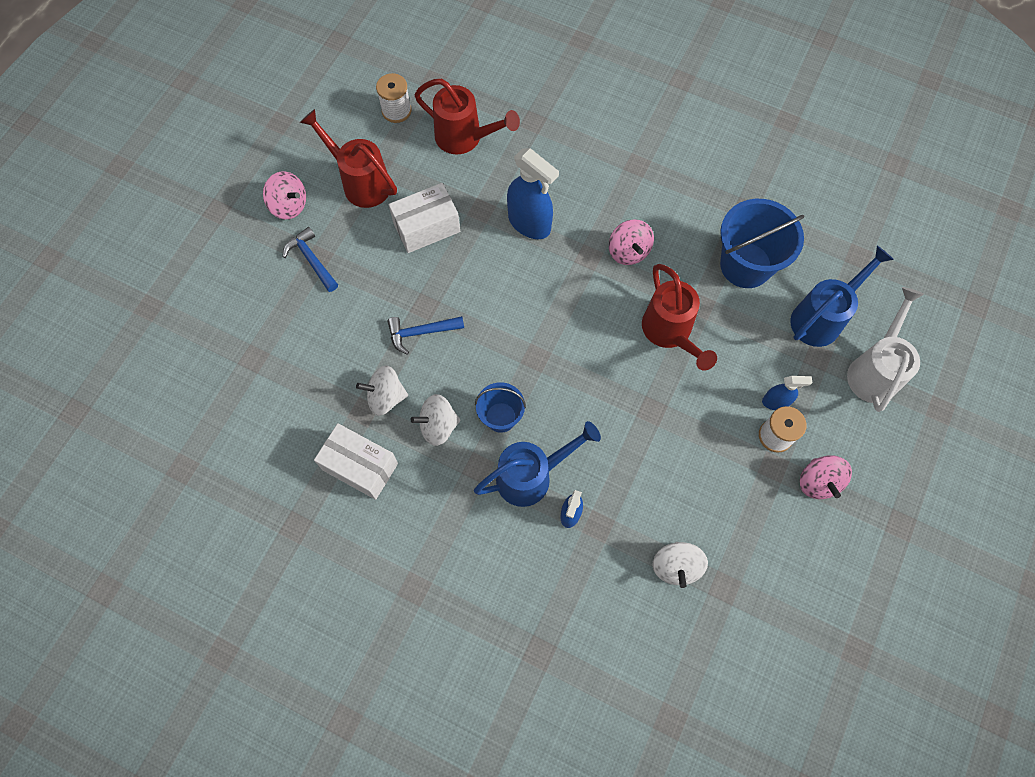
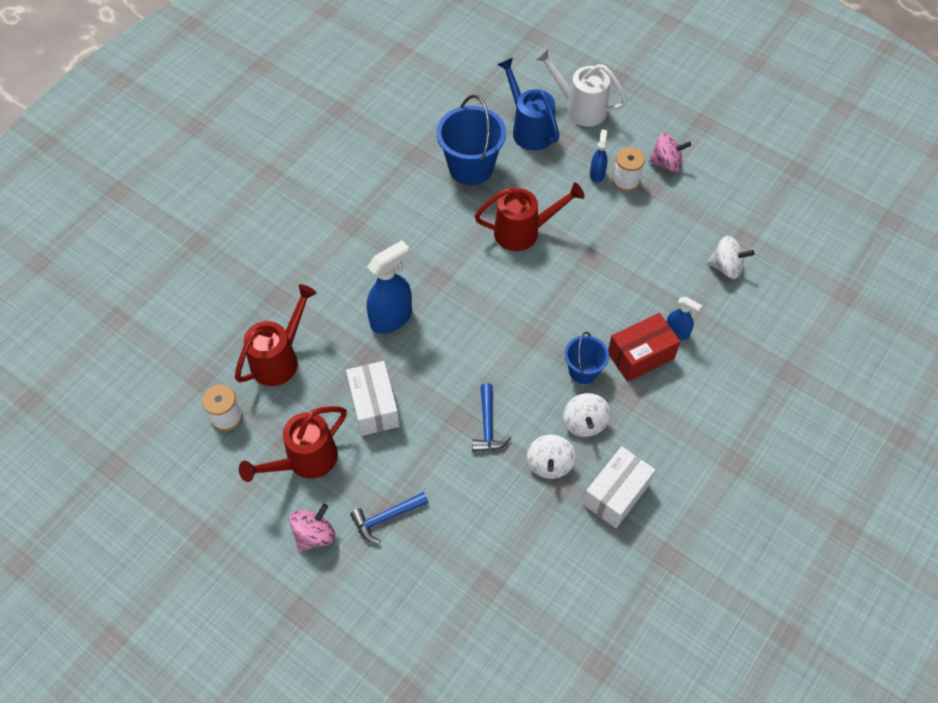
camera: 80 degrees left, 10 degrees down
blue watering can [474,421,601,507] -> red box [608,313,681,382]
pink spinning top [609,219,654,265] -> none

